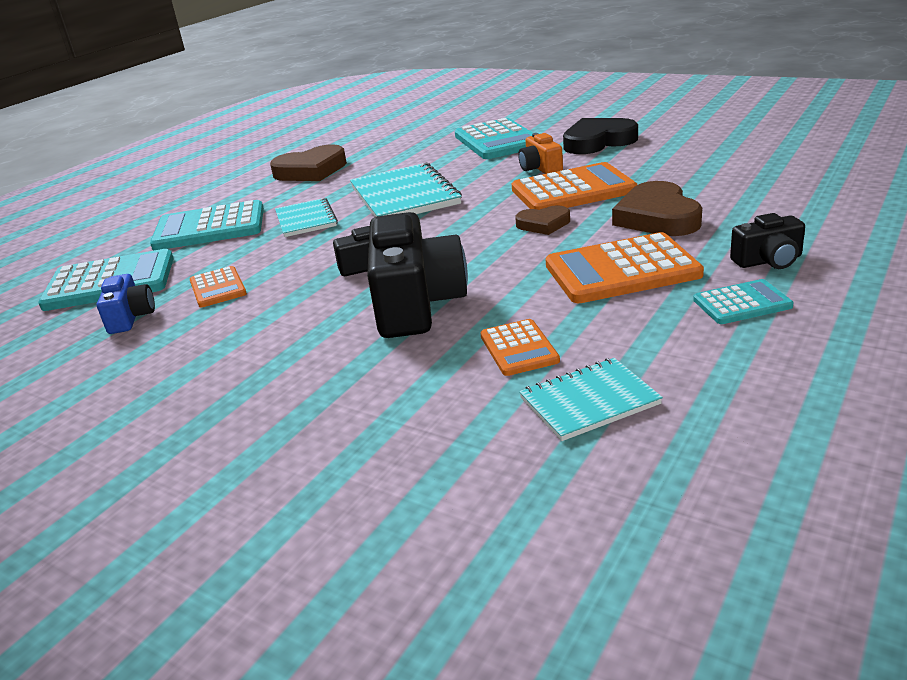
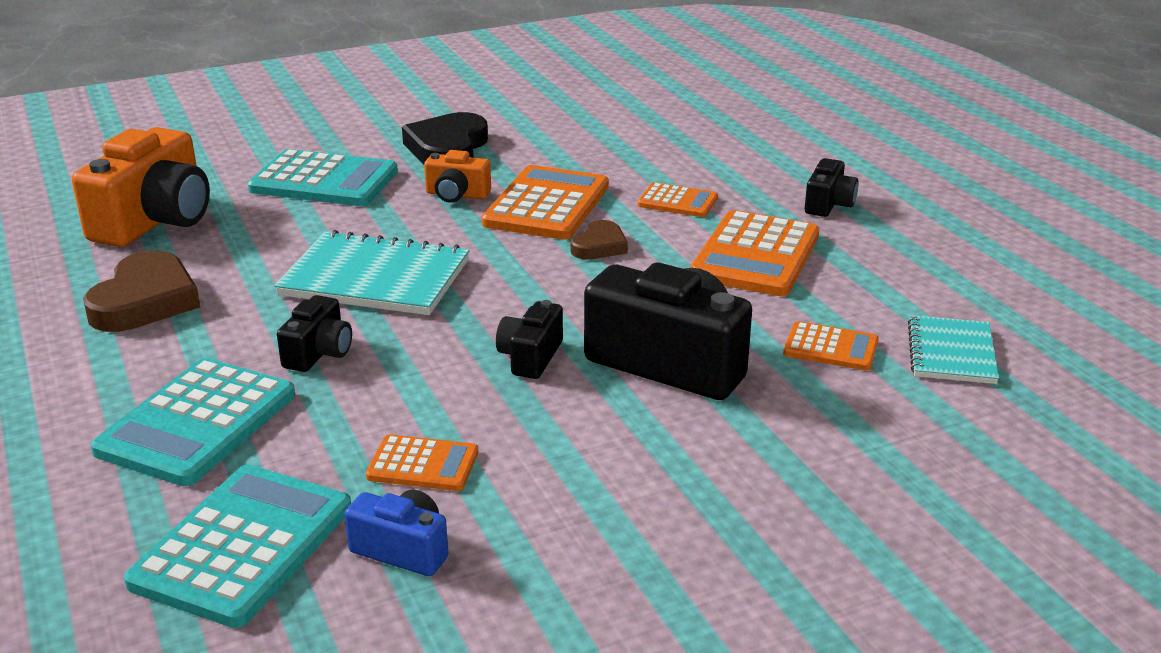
camera: 60 degrees left, 0 degrees up
turquoise notebook [275,198,338,237] -> black camera [277,295,352,372]
brown heart [612,181,702,236] -> orange calculator [638,182,718,217]
turquoise calculator [693,279,793,324] -> none
none -> orange camera [72,127,210,247]

